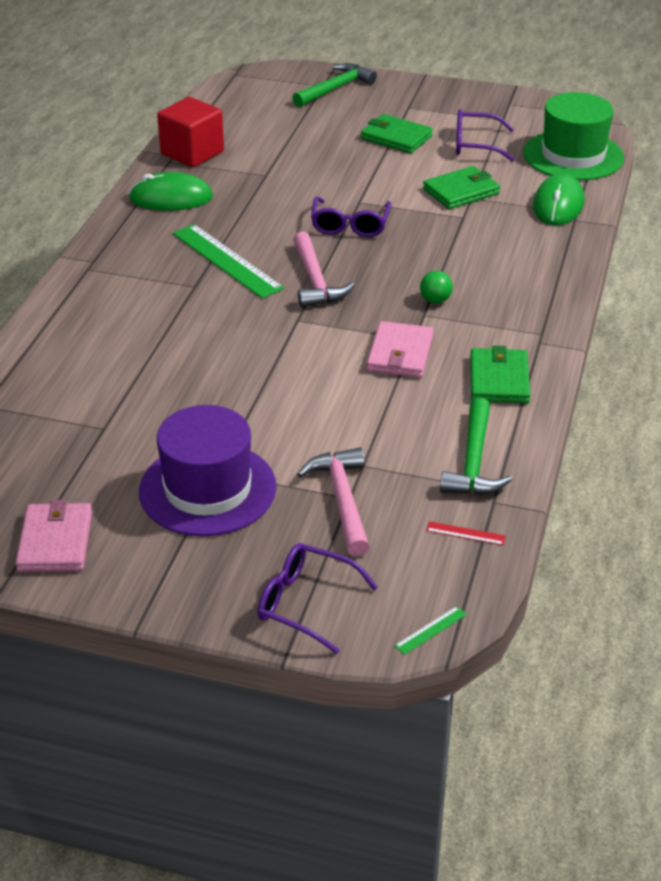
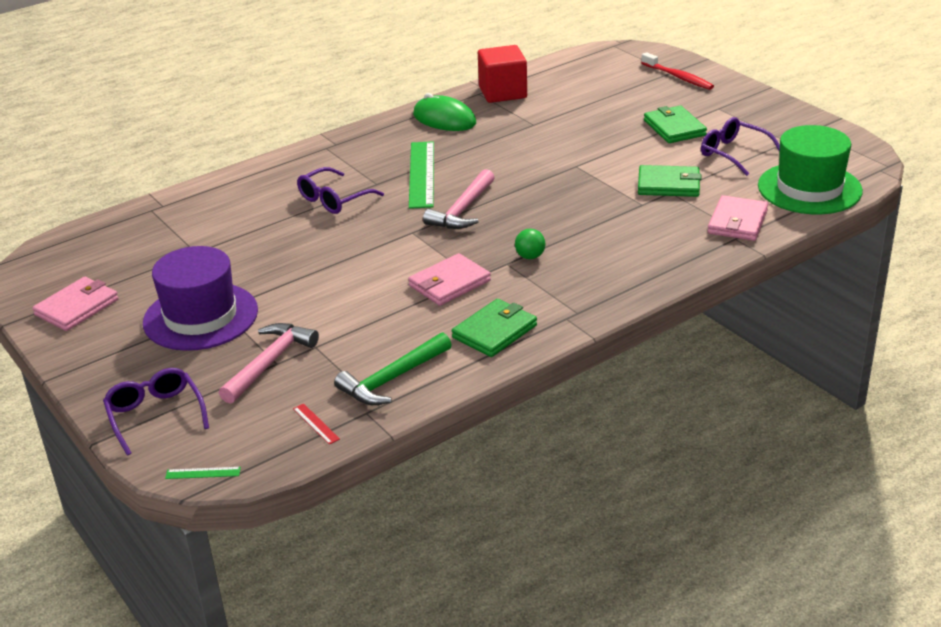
camera: 40 degrees right, 5 degrees down
green hammer [292,63,377,107] -> red toothbrush [641,52,714,90]
purple glasses [311,197,391,237] -> purple glasses moved to [297,167,384,214]
green mouse [533,173,584,225] -> pink wallet [707,195,768,241]

